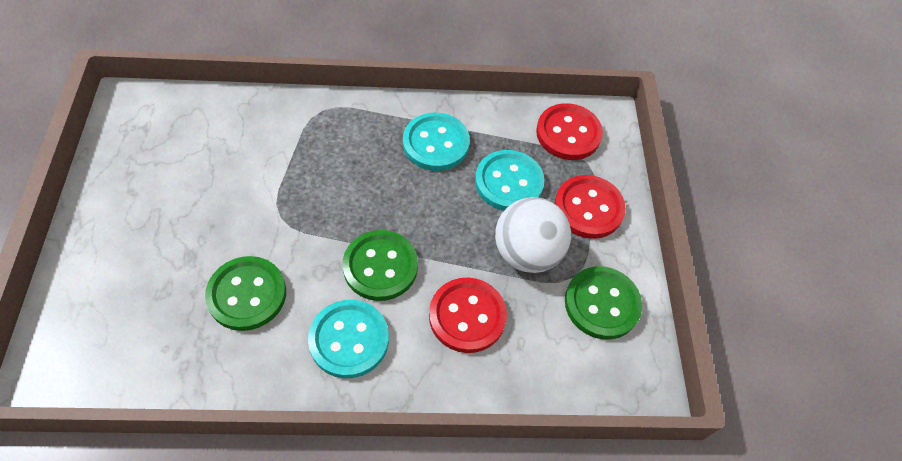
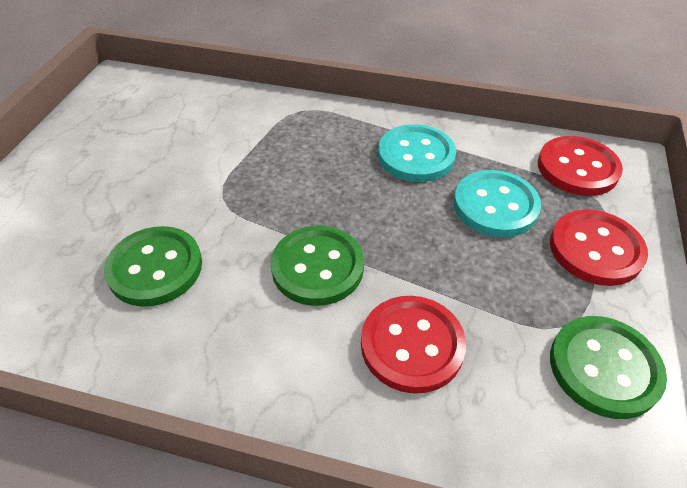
camera: 20 degrees right, 10 degrees down
turquoise button [308,300,389,378] -> none
white ball [495,197,571,273] -> none

